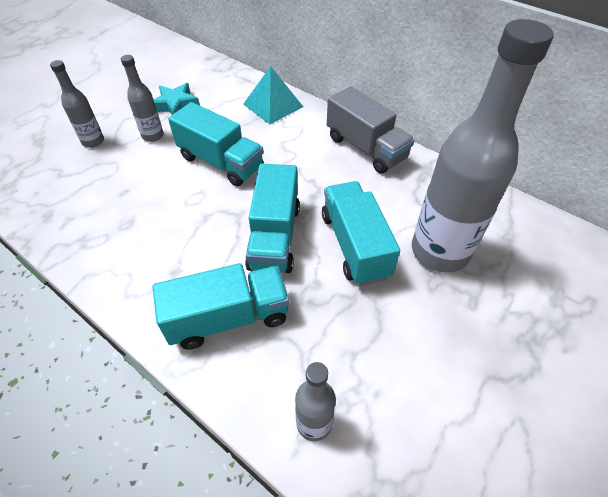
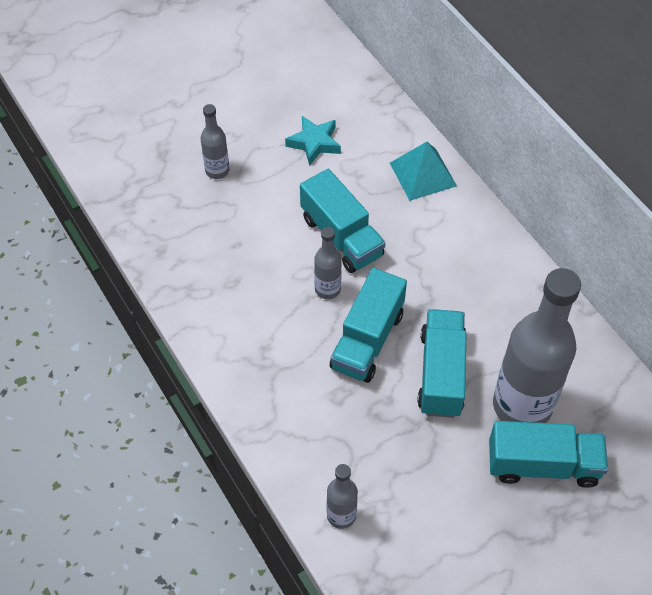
camera: 20 degrees right, 5 degrees up
grey bottle [121,55,164,142] -> grey bottle moved to [314,227,342,299]
turquoise truck [153,263,289,350] -> turquoise truck moved to [489,421,608,488]
grey truck [327,86,415,174] -> none

